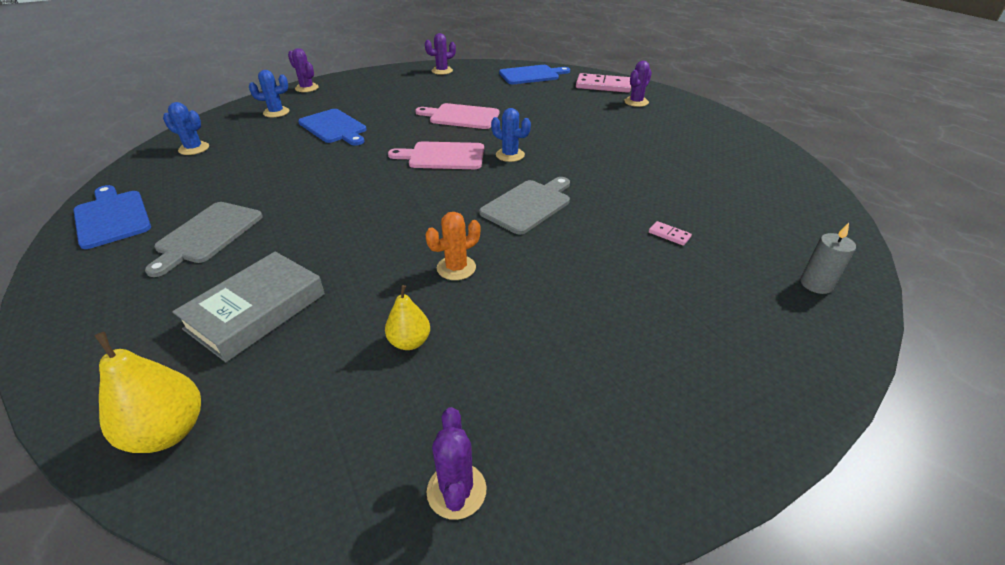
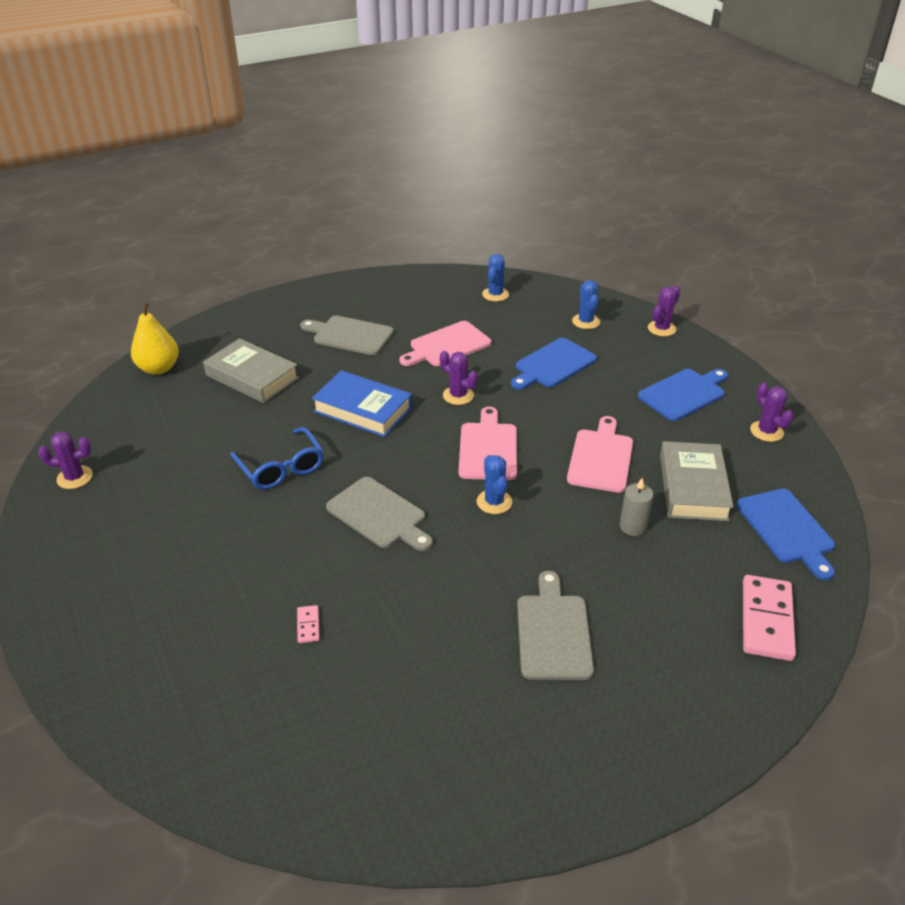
camera: 90 degrees right, 0 degrees up
blue cutting board [74,185,151,249] -> blue cutting board moved to [638,369,728,421]
yellow pear [385,285,430,350] -> none
orange cactus [425,212,480,280] -> blue glasses [230,427,324,489]
blue cactus [491,108,531,162] -> blue cactus turned 45 degrees counterclockwise [477,455,512,514]
purple cactus [624,61,652,107] -> purple cactus moved to [440,351,478,405]
pink domino [649,221,692,246] -> pink domino turned 45 degrees counterclockwise [297,605,320,643]
grey candle [800,223,856,294] -> grey candle moved to [620,478,653,536]
none -> blue book [312,370,412,437]
none -> pink cutting board [399,321,491,366]
none -> grey cutting board [517,571,594,680]
none -> grey book [660,441,734,521]

